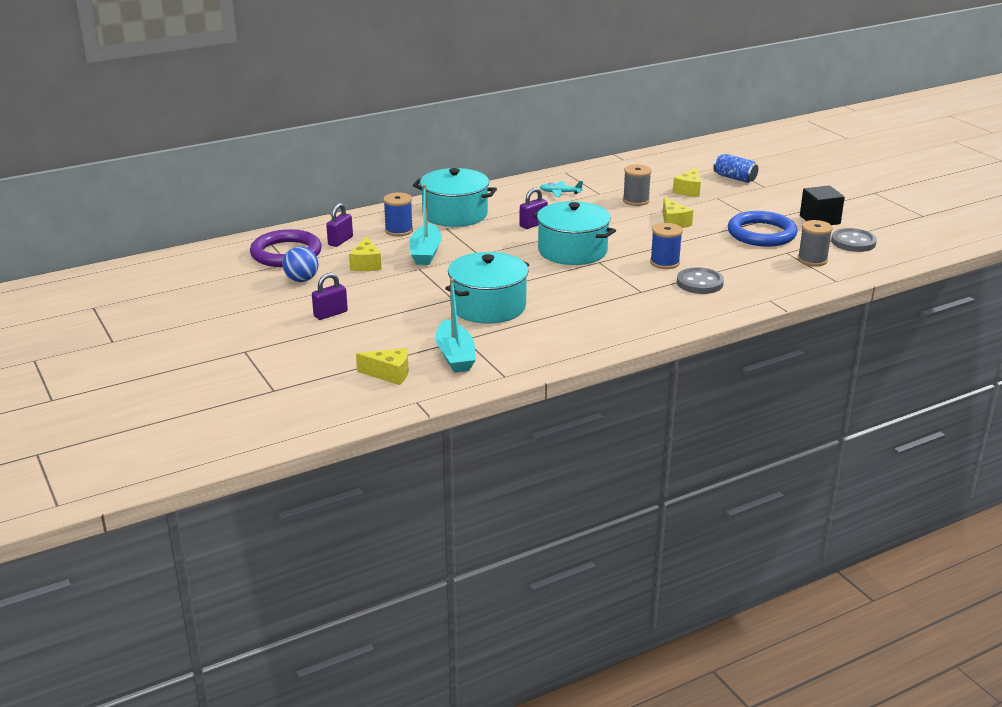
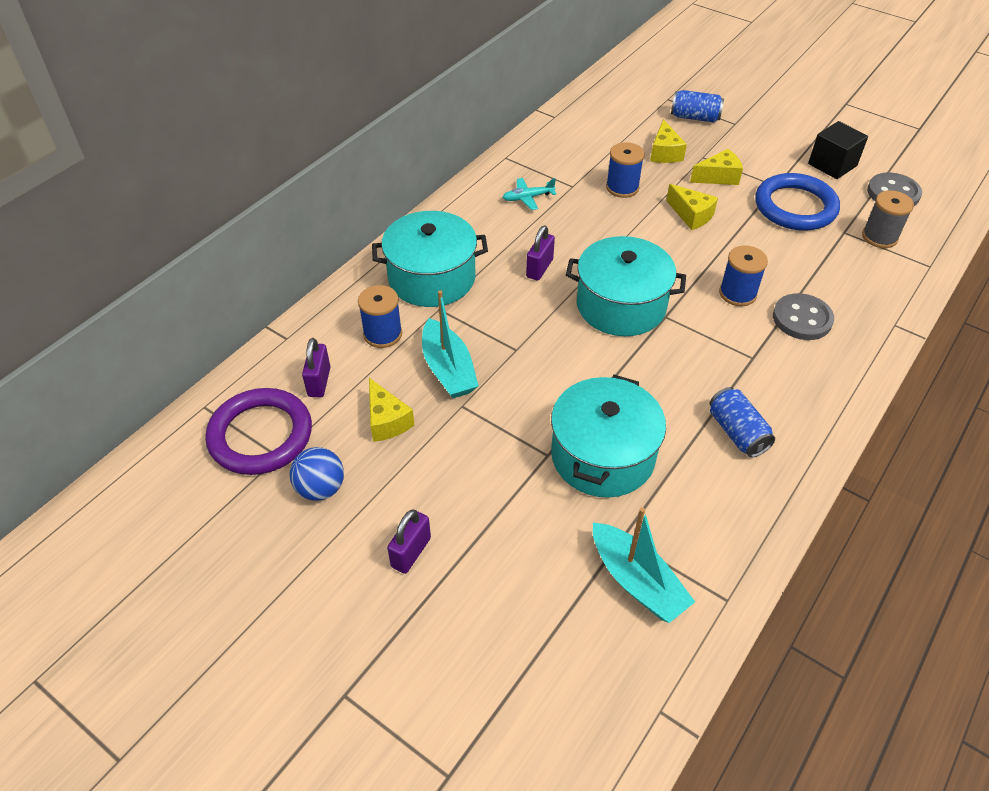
camera: 25 degrees left, 20 degrees up
yellow cheese [356,348,408,385] -> yellow cheese moved to [690,149,743,185]
grey spool [623,164,652,206] -> blue spool [606,142,645,198]
none -> blue can [710,387,775,457]

